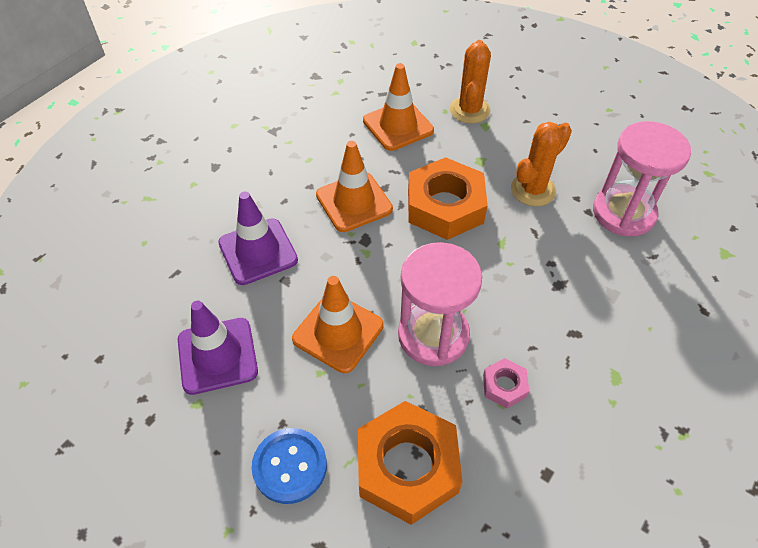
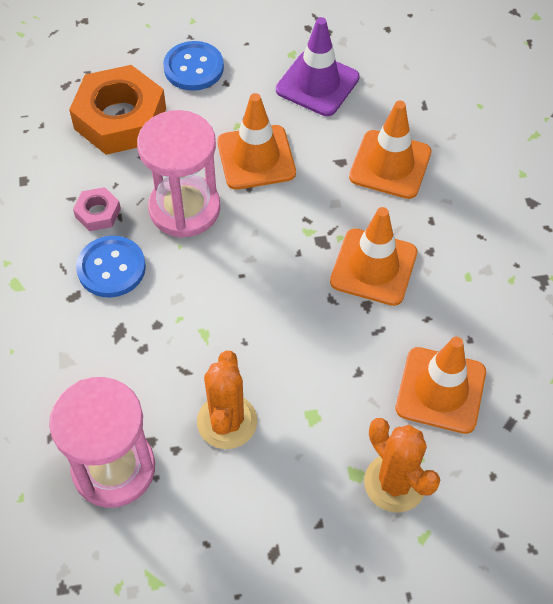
camera: 135 degrees right, 5 degrees up
purple traffic cone [218,192,298,285] -> orange traffic cone [349,101,432,199]
orange nut [408,157,488,240] -> none
none -> blue button [76,236,146,297]

